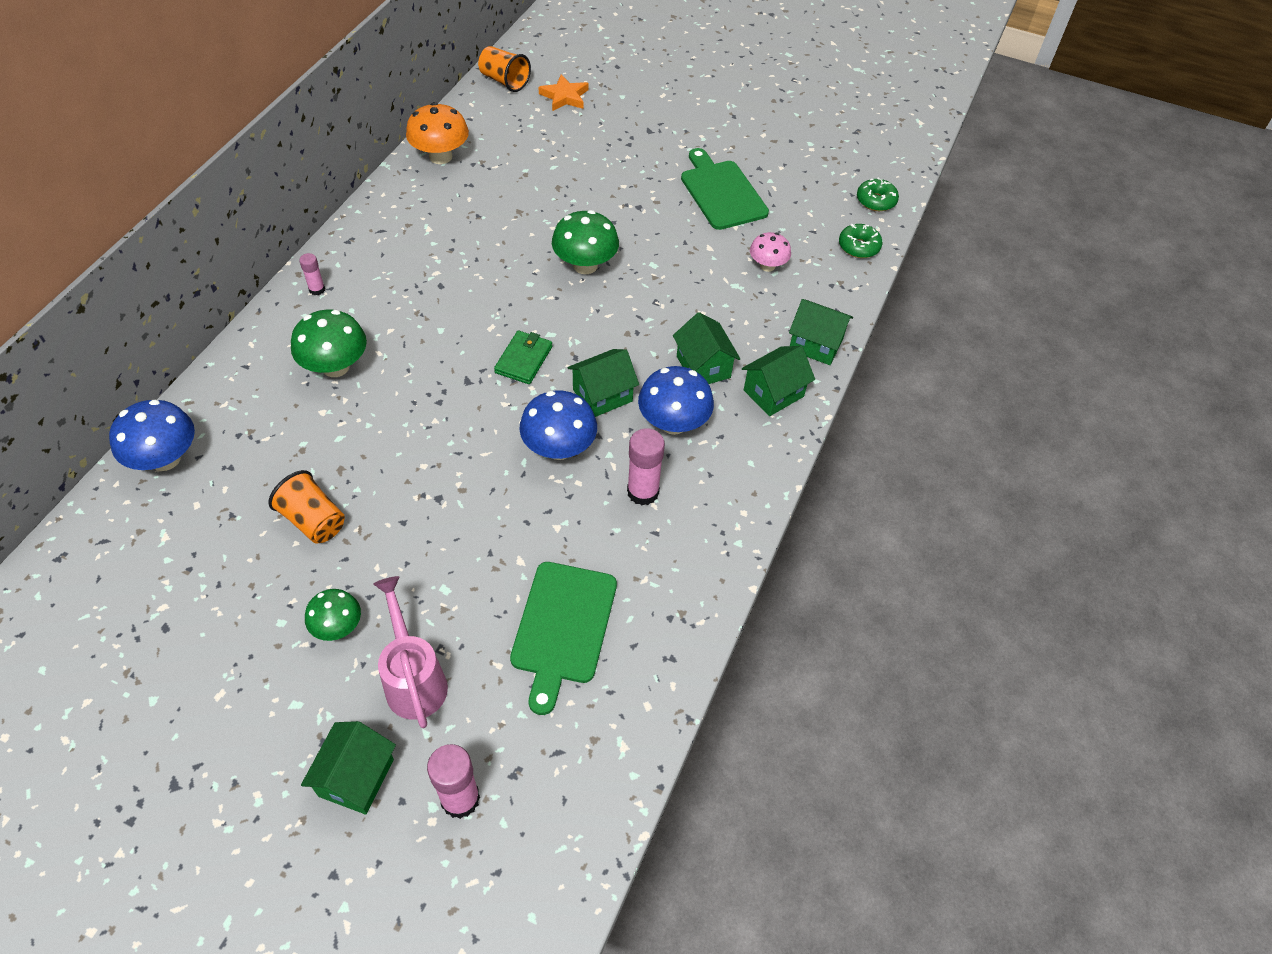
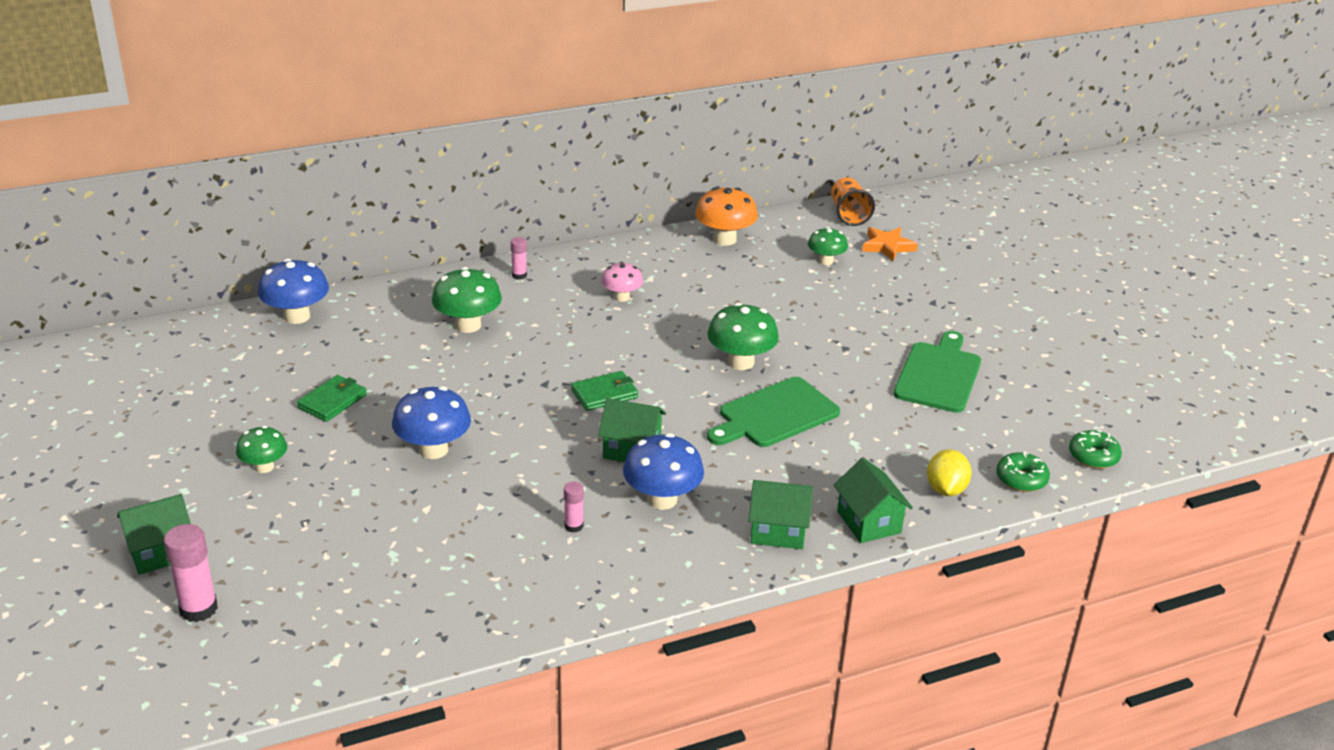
camera: 45 degrees right, 20 degrees down
orange cup [268,470,345,543] -> green wallet [297,375,367,422]
pink watering can [373,576,448,728] -> none
green cutting board [510,562,617,715] -> green cutting board moved to [707,377,840,447]
blue mushroom [519,390,597,460] -> blue mushroom moved to [392,386,471,459]
pink glue stick [627,428,665,505] -> pink glue stick [564,482,584,532], size x0.56
green house [673,312,740,384] -> none
pink mushroom [750,232,791,272] -> pink mushroom moved to [601,262,643,302]
none -> green mushroom [808,227,848,265]
none -> yellow lemon [927,449,972,496]

